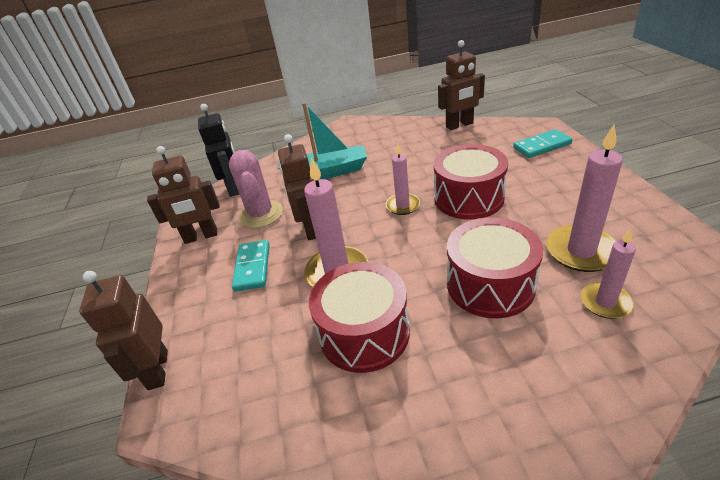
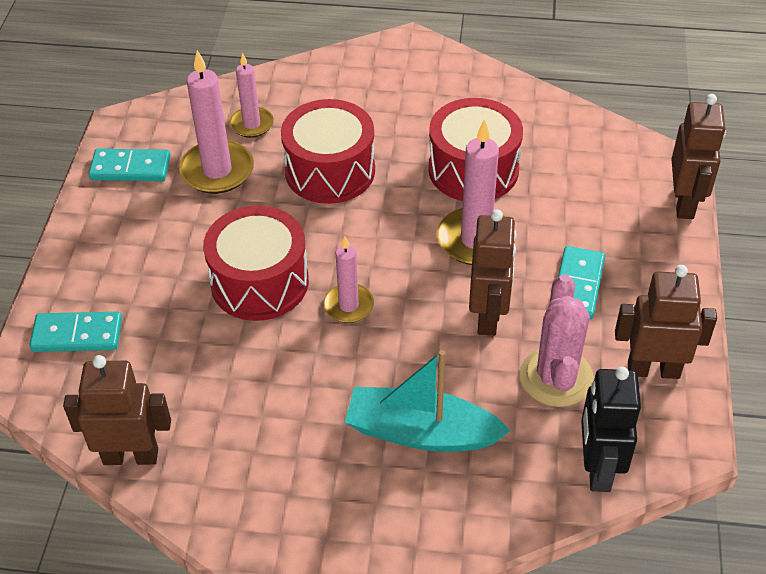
camera: 165 degrees left, 10 degrees up
none -> turquoise domino [89,149,171,181]

